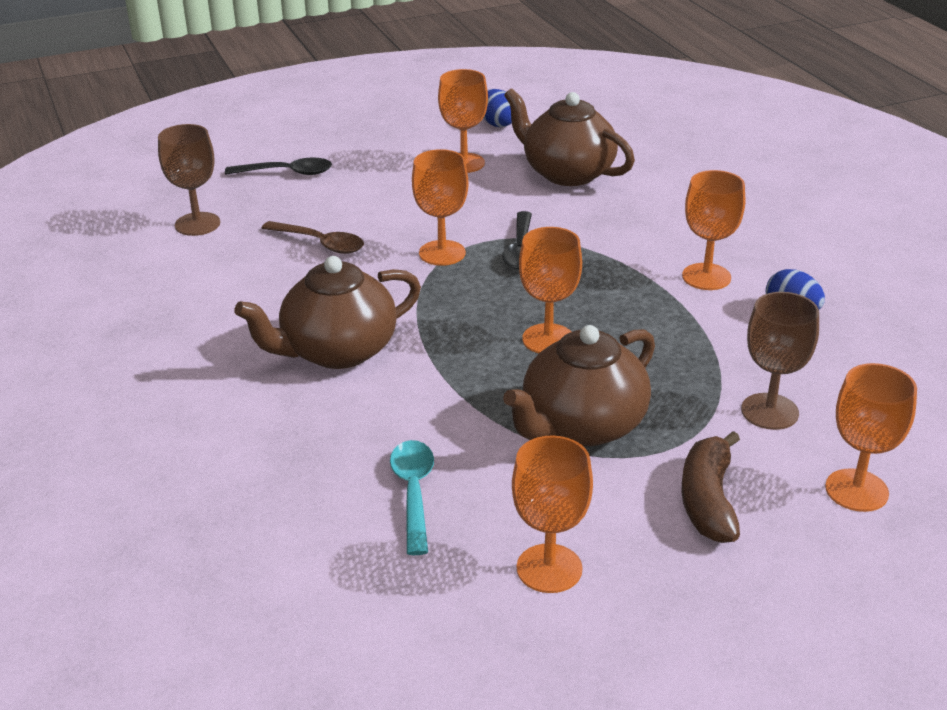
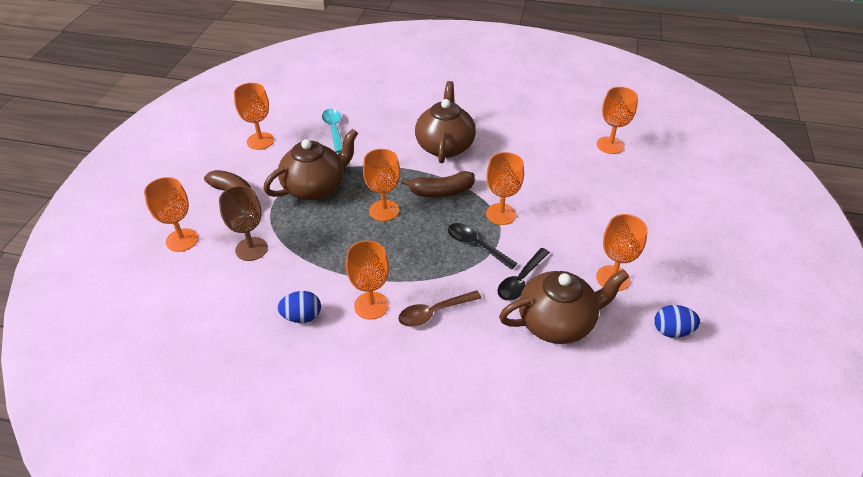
camera: 125 degrees right, 10 degrees up
brown goblet [158,124,220,236] -> orange goblet [597,87,638,154]
black spoon [225,157,332,175] -> black spoon moved to [498,248,550,301]
brown spoon [261,221,364,254] -> brown spoon moved to [398,290,481,327]
turquoise spoon [390,440,434,555] -> turquoise spoon turned 135 degrees counterclockwise [322,109,343,153]
brown teapot [503,325,655,446] -> brown teapot turned 60 degrees clockwise [263,128,358,200]
none -> brown banana [401,171,475,197]

